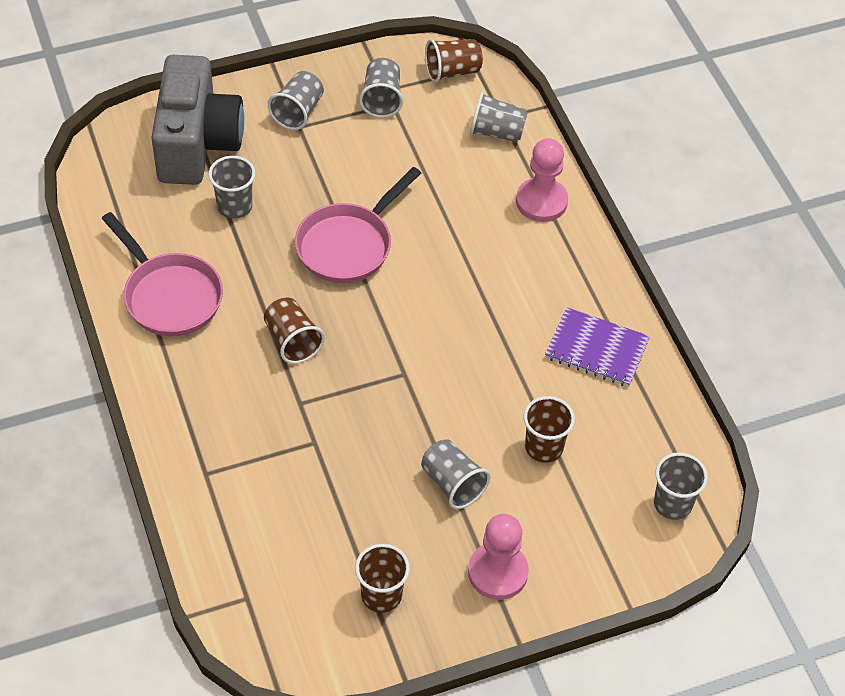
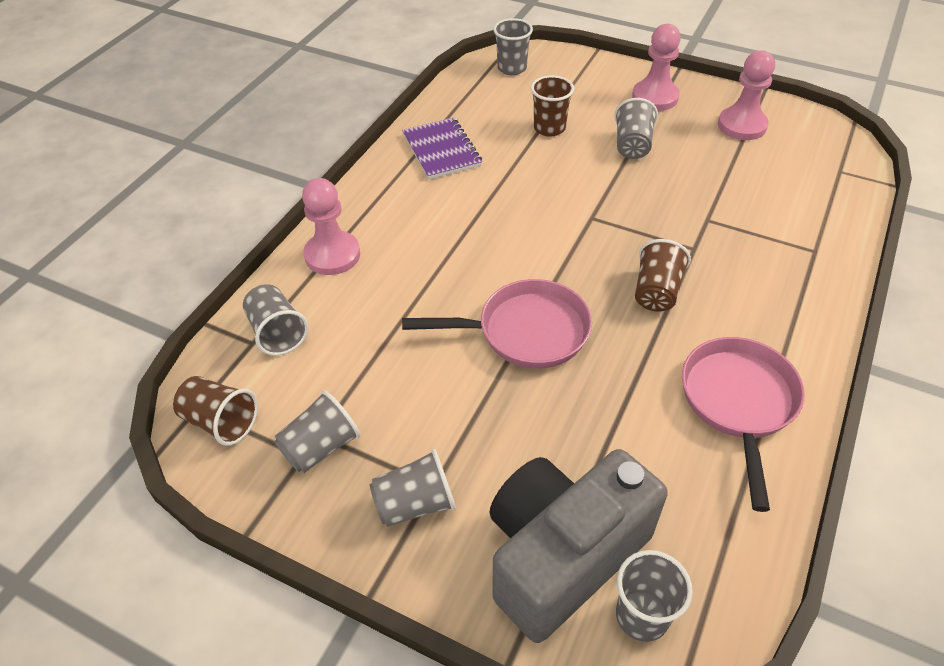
camera: 130 degrees left, 5 degrees down
grey cup [208,156,255,219] -> grey cup moved to [616,550,693,642]
brown cup [355,544,410,613] -> pink pawn [718,50,775,140]

